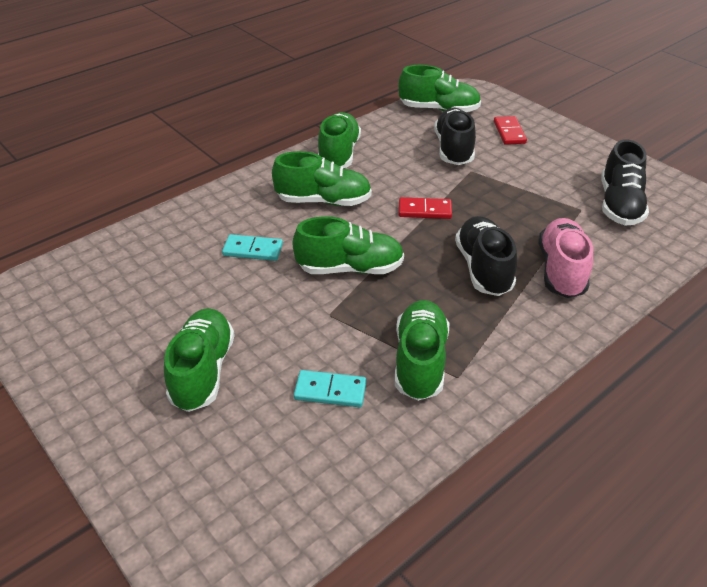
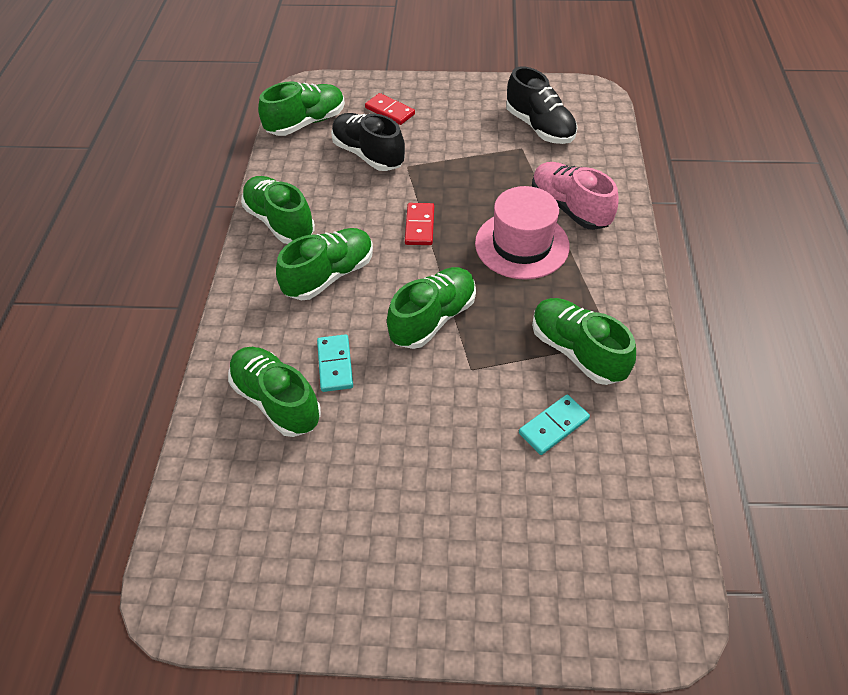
camera: 45 degrees left, 10 degrees up
green shoe [164,308,235,412] -> green shoe moved to [228,347,321,437]
turquoise domino [222,234,283,261] -> turquoise domino turned 60 degrees counterclockwise [317,334,353,392]
red domino [399,197,452,219] -> red domino turned 45 degrees counterclockwise [405,203,434,245]
black shoe [455,216,517,296] -> pink hat [475,186,570,280]

